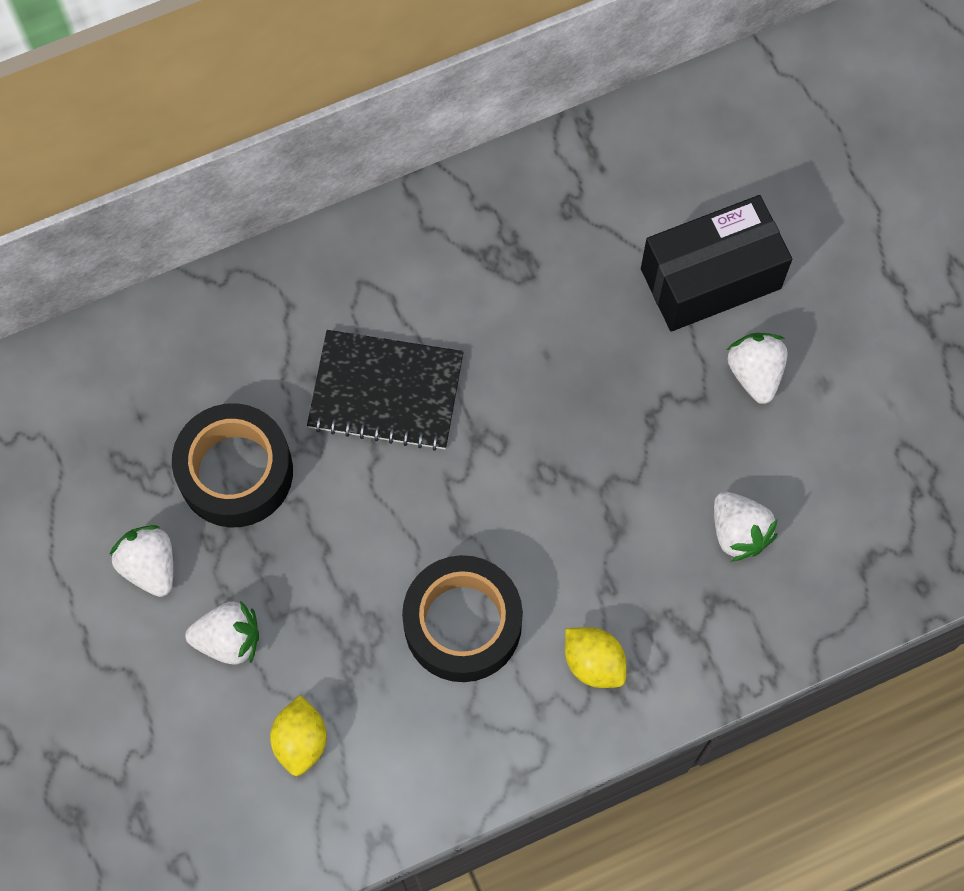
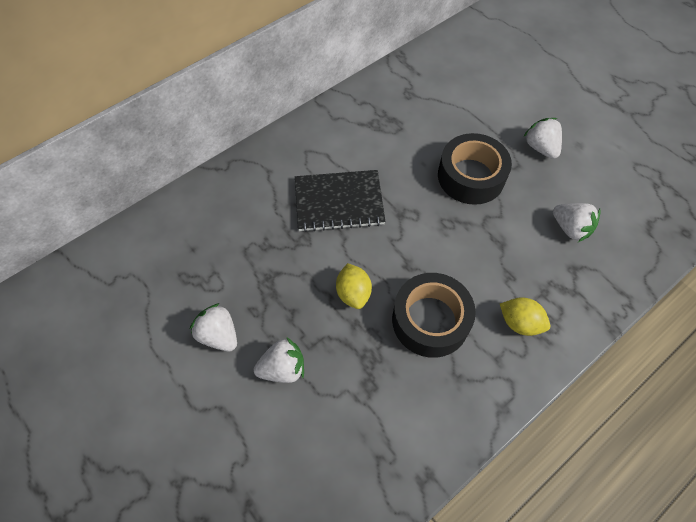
camera: 15 degrees left, 10 degrees down
black tape [172,403,293,527] -> black tape moved to [438,133,512,205]
yellow lemon [270,695,327,776] -> yellow lemon moved to [336,263,372,309]
black box [641,195,792,332] -> none

